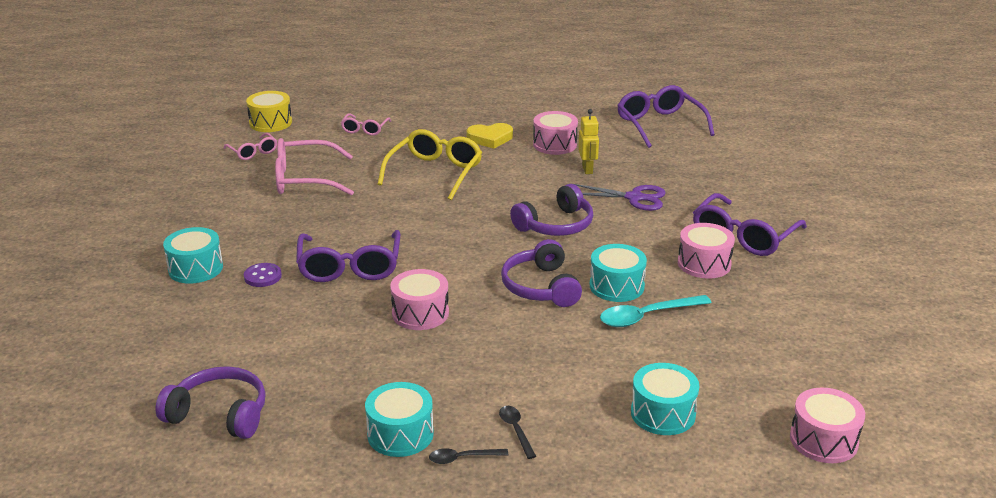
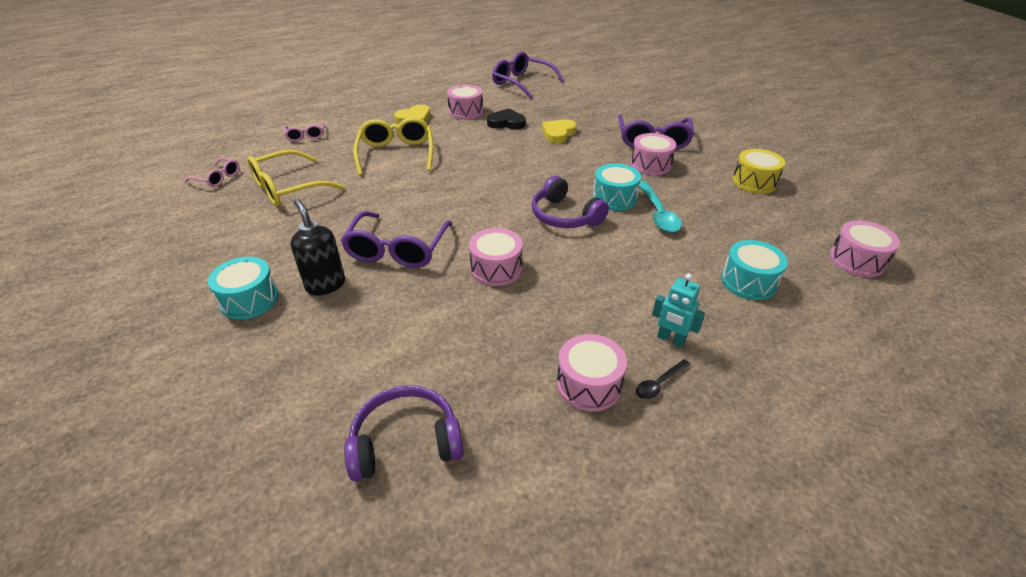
camera: 30 degrees left, 10 degrees up
purple button [244,263,282,287] -> black soap dispenser [291,199,345,295]
yellow drum [246,91,292,132] -> yellow drum moved to [733,149,785,194]
pink glasses [275,138,354,196] -> yellow glasses [247,150,345,206]
purple glasses [296,230,400,282] -> purple glasses turned 45 degrees clockwise [341,211,453,268]
turquoise drum [365,382,434,457] -> pink drum [557,334,627,412]
black spoon [499,406,536,459] -> turquoise robot [652,273,705,347]
purple headphones [510,184,593,236] -> none
purple scissors [574,184,666,211] -> yellow heart [542,119,577,143]
yellow robot [578,109,599,174] -> black heart [487,108,526,130]
turquoise spoon [600,295,712,327] -> turquoise spoon turned 45 degrees counterclockwise [639,181,682,232]

